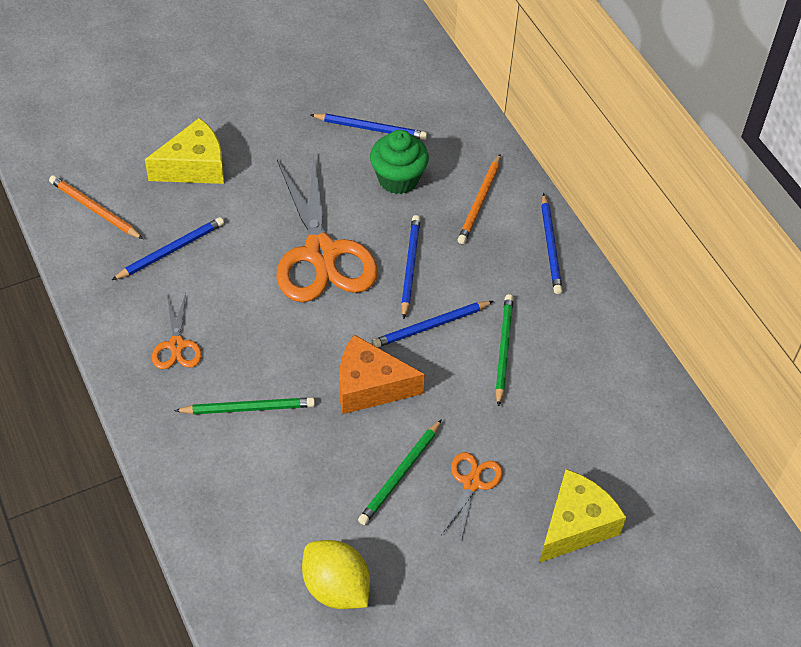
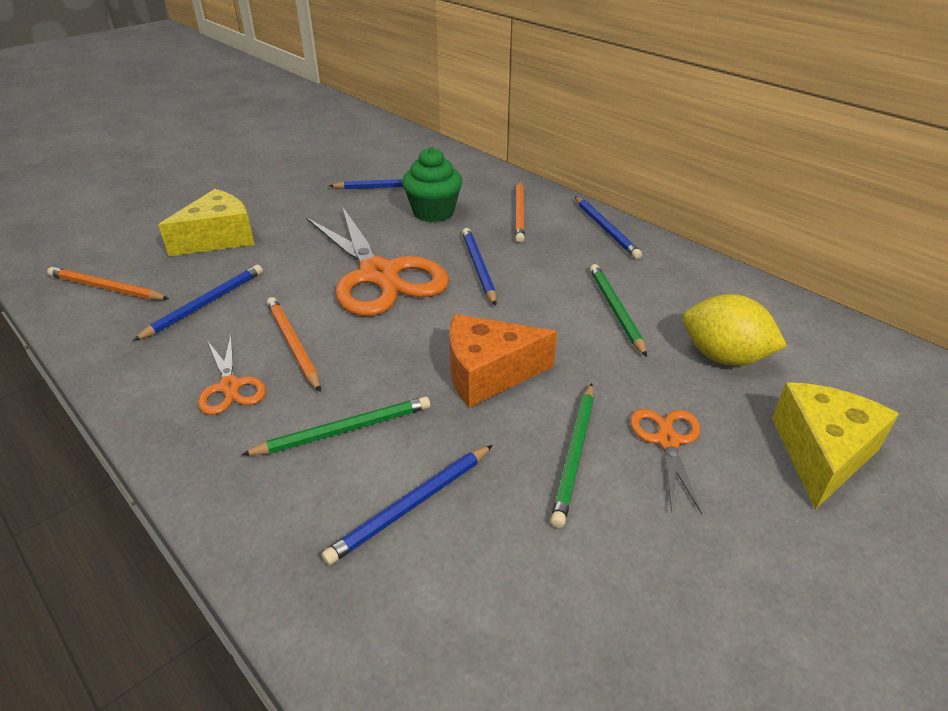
camera: 15 degrees left, 15 degrees down
yellow lemon [302,540,370,609] -> yellow lemon moved to [683,294,787,365]
blue pencil [372,301,493,348] -> blue pencil moved to [322,445,493,565]
none -> orange pencil [267,297,321,392]

